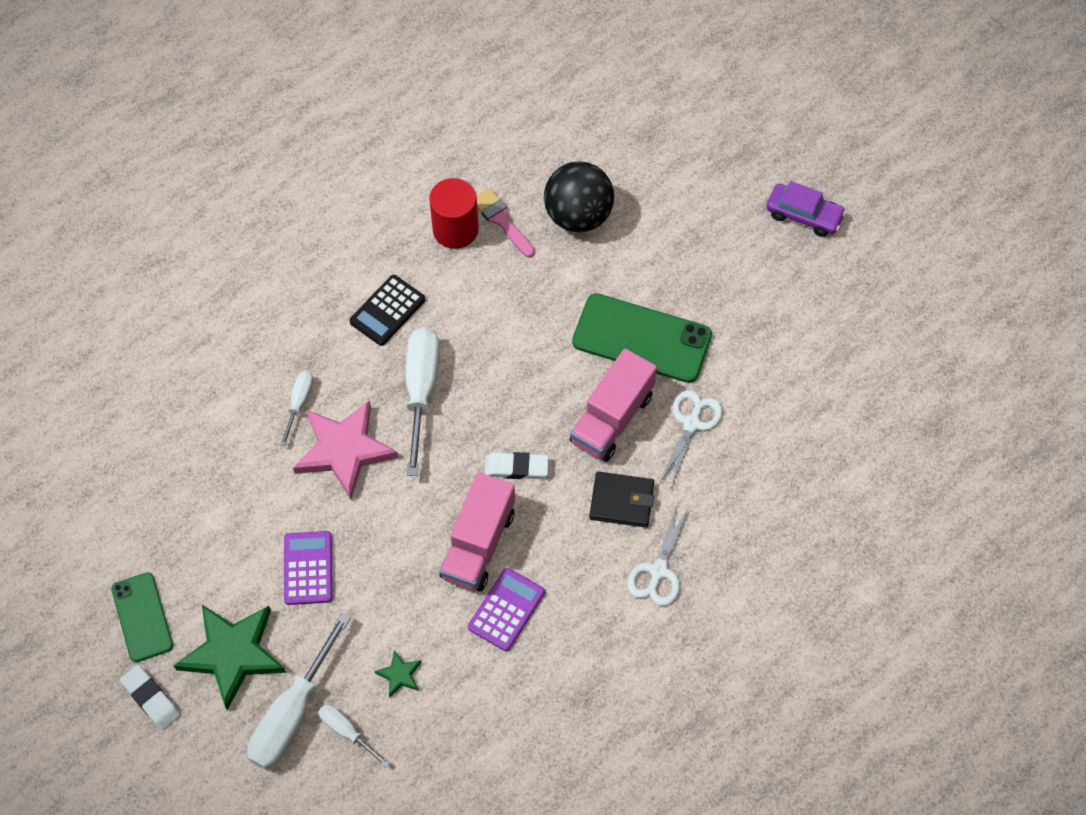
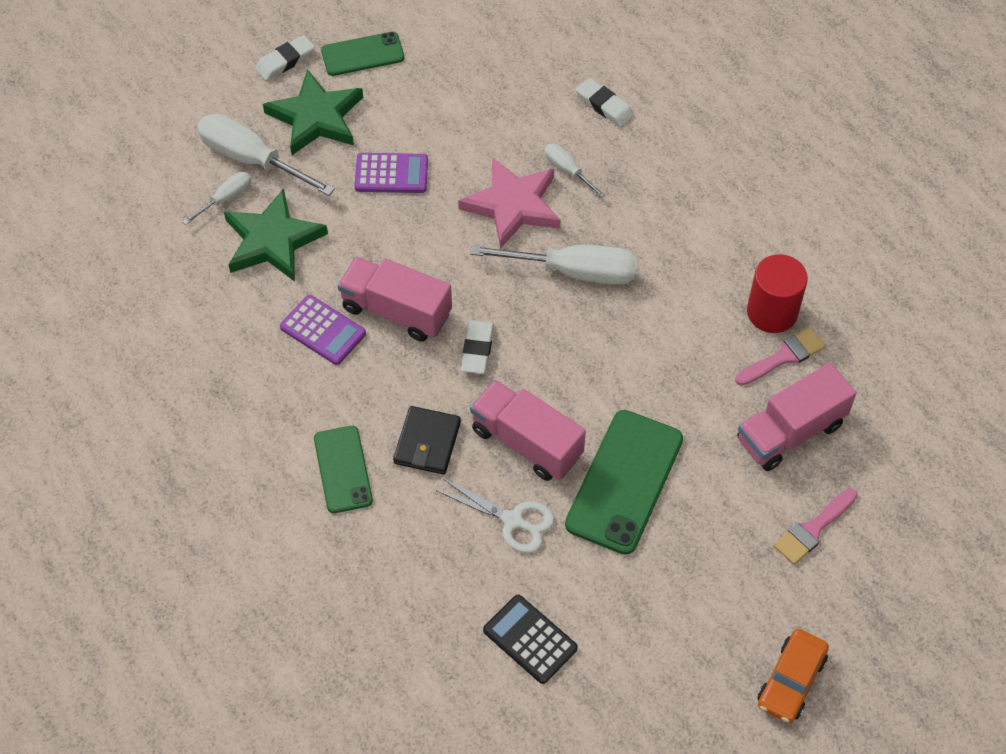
camera: 95 degrees right, 5 degrees down
white screwdriver [280,371,313,446] -> white screwdriver turned 150 degrees counterclockwise [544,143,605,198]
black calculator [349,275,425,346] -> black calculator moved to [483,595,578,684]
green star [374,650,421,698] -> green star [224,188,328,282], size x2.31
black ball [544,162,614,232] -> pink truck [737,363,857,471]
white scissors [627,504,690,606] -> green phone [314,426,373,513]
purple car [766,181,846,237] -> orange car [757,629,829,723]
none -> white eraser [576,78,634,127]
none -> pink brush [774,488,858,565]

